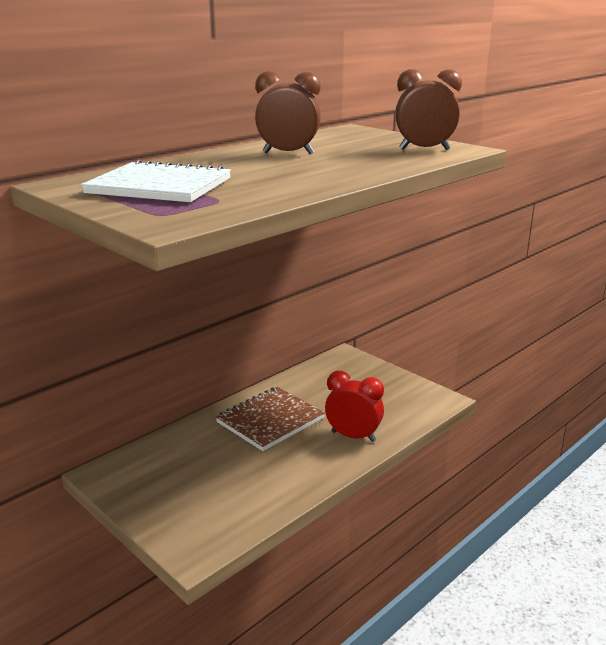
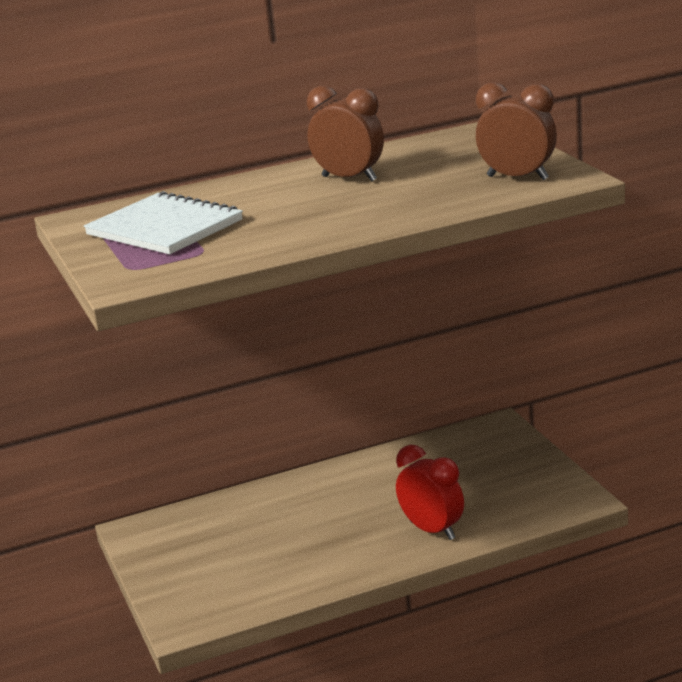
camera: 25 degrees right, 0 degrees up
brown notebook [216,387,325,451] -> none

